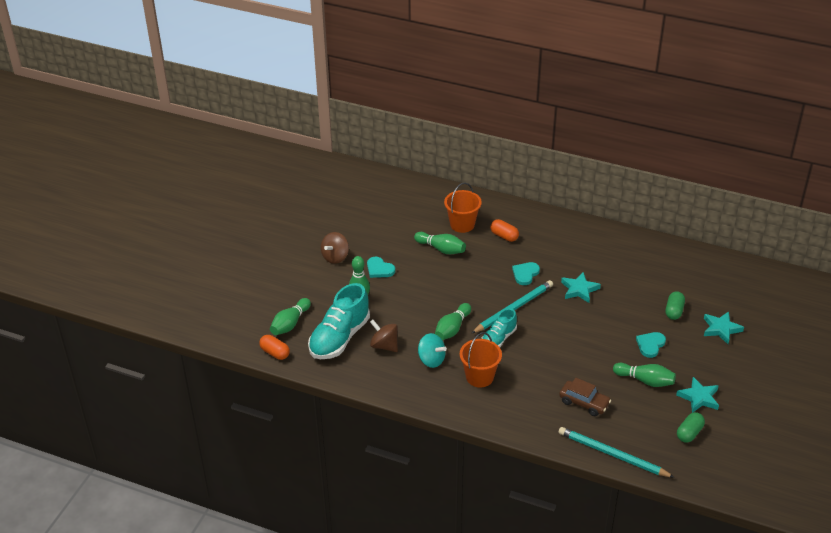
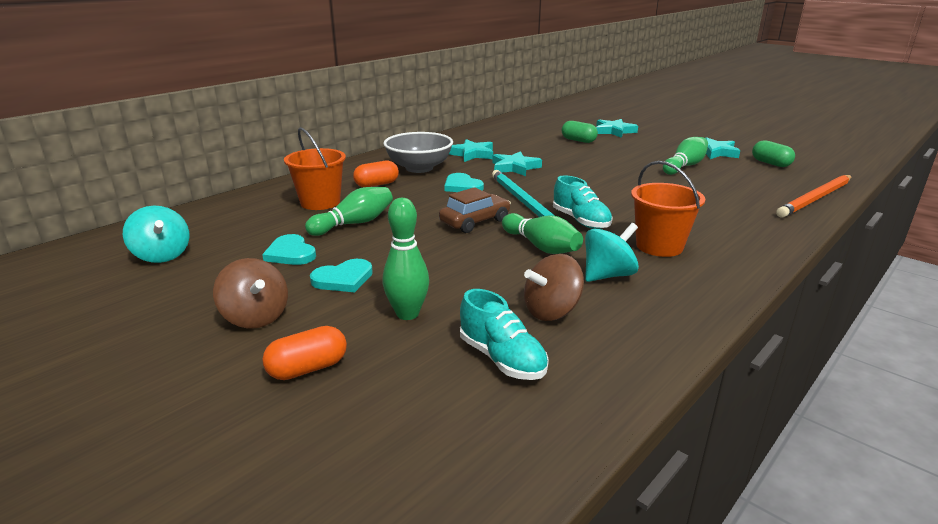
camera: 70 degrees left, 15 degrees down
orange capsule [259,335,290,360] -> orange capsule moved to [262,326,347,380]
green bowling pin [270,298,311,335] -> none
turquoise shoe [308,283,370,359] -> turquoise shoe [460,289,549,380], size x0.57
brown car [559,378,611,416] -> brown car moved to [439,187,511,233]
turquoise pencil [559,427,675,478] -> orange pencil [776,175,852,218]
turquoise heart [636,332,666,358] -> turquoise heart moved to [262,234,316,265]
none -> turquoise spinning top [123,206,189,263]
none -> grey bowl [384,132,453,173]
none -> turquoise star [449,139,493,162]

